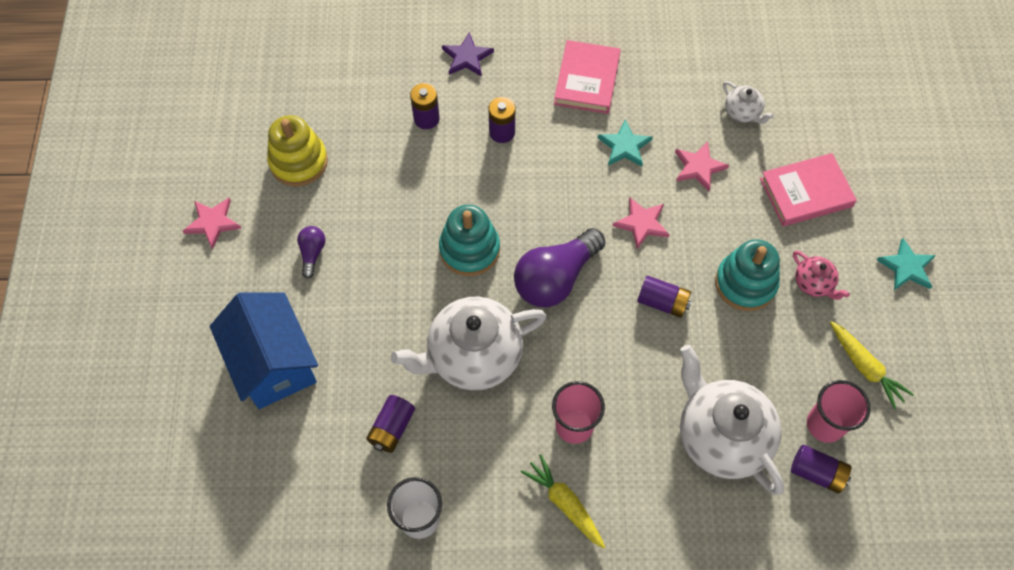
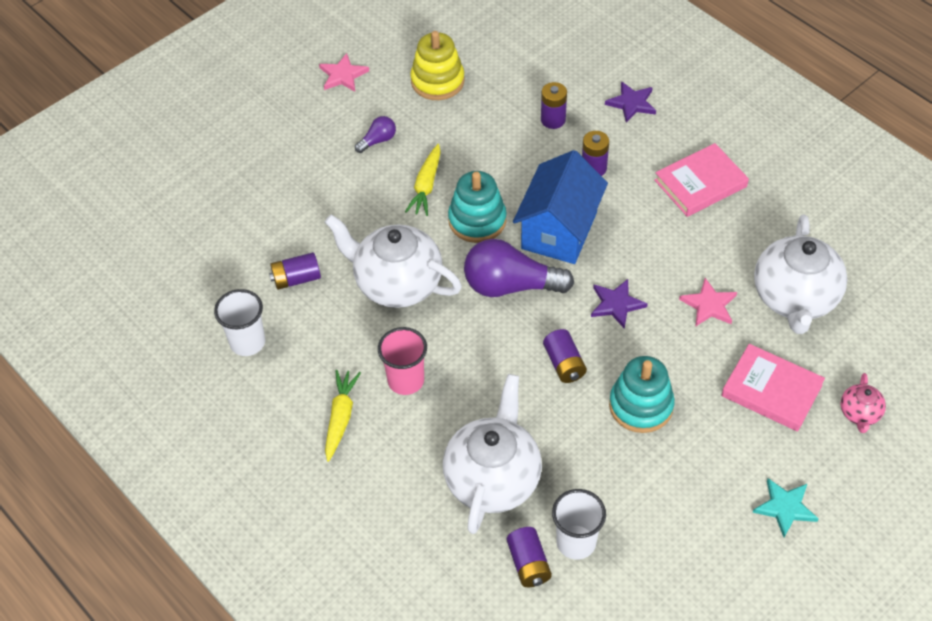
camera: 50 degrees right, 10 degrees down
blue house [210,293,318,409] -> blue house moved to [513,150,608,264]
turquoise star [598,119,653,167] -> none
pink star [613,197,670,249] -> purple star [591,279,648,329]
white teapot [723,81,774,124] -> white teapot [754,214,847,334], size x2.18
pink teapot [793,251,850,300] -> pink teapot moved to [840,373,886,433]
pink cup [807,380,871,443] -> white cup [552,489,606,560]
yellow carrot [830,321,914,409] -> yellow carrot moved to [405,144,441,216]

